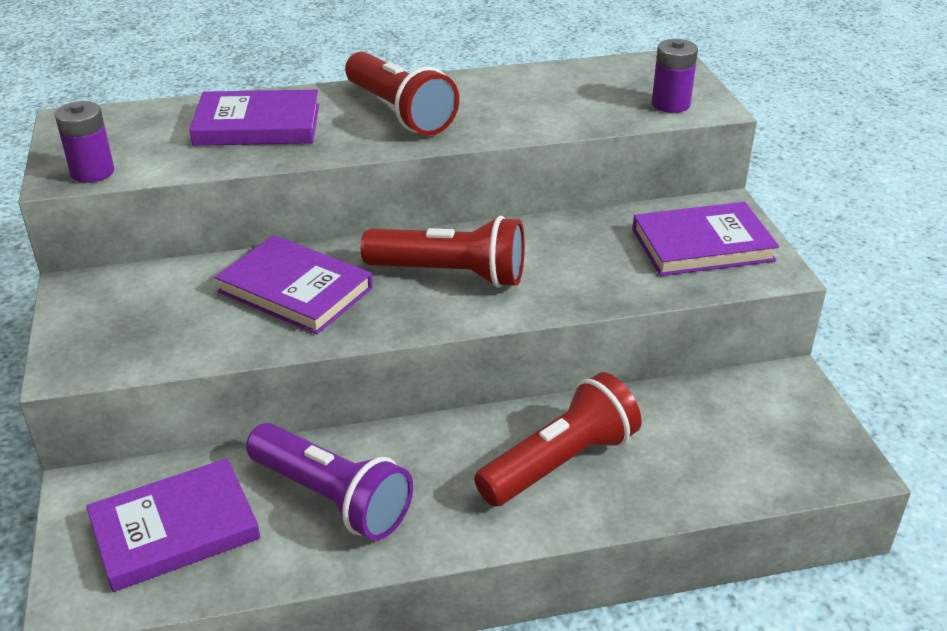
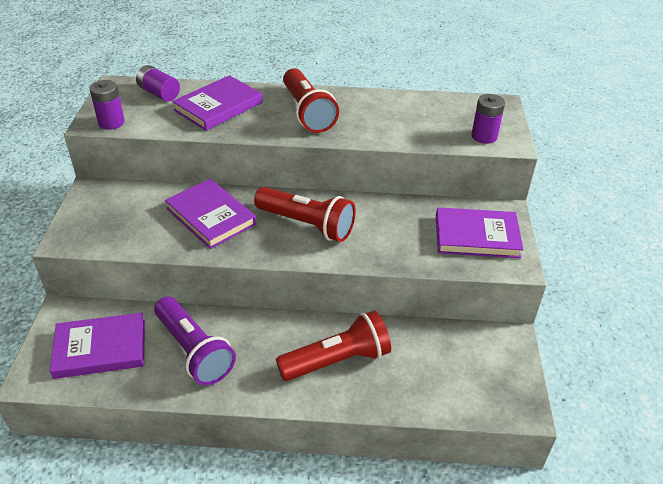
camera: 15 degrees right, 5 degrees up
purple book [189,90,319,146] -> purple book turned 60 degrees counterclockwise [172,75,263,131]
none -> purple battery [136,65,180,102]

